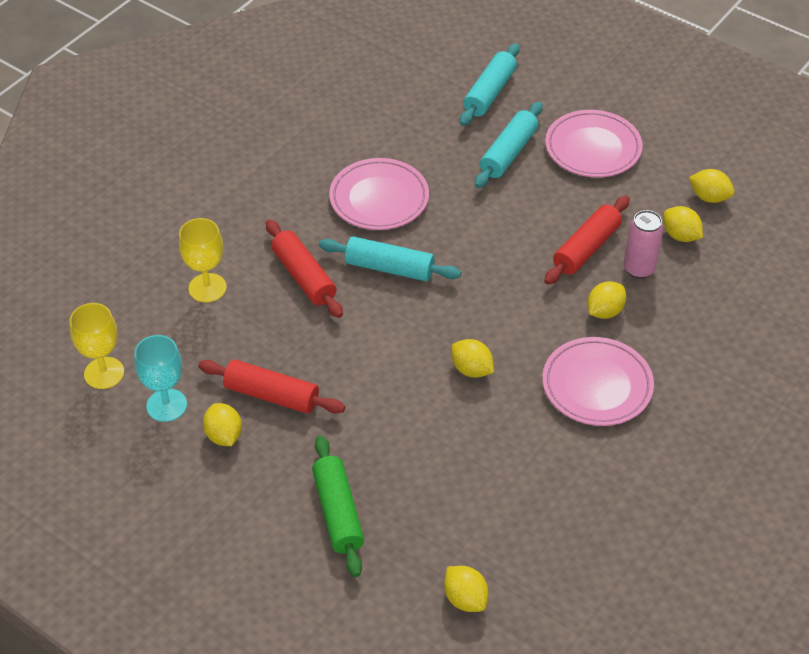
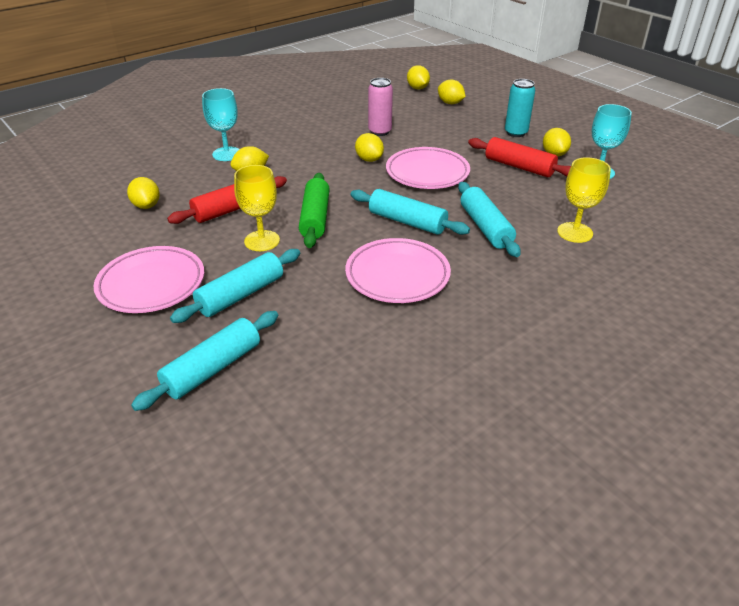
camera: 165 degrees left, 10 degrees down
yellow goblet [70,303,124,389] -> yellow goblet moved to [234,165,280,251]
red rolling pin [266,220,343,318] -> turquoise rolling pin [458,182,521,257]
green rolling pin [312,436,364,577] -> green rolling pin moved to [299,173,330,248]
pink plate [542,337,654,426] -> pink plate moved to [386,147,470,189]
pink can [624,210,663,279] -> pink can moved to [368,78,393,136]
yellow lemon [689,169,735,203] -> yellow lemon moved to [438,80,466,104]
none -> turquoise goblet [202,88,240,161]
none -> turquoise can [505,79,535,137]

